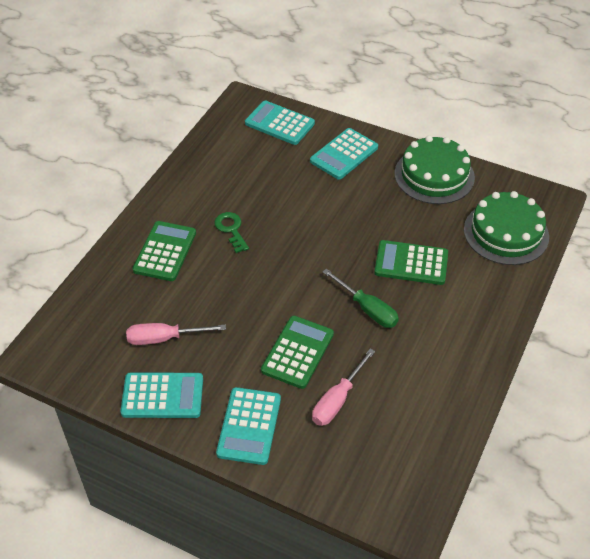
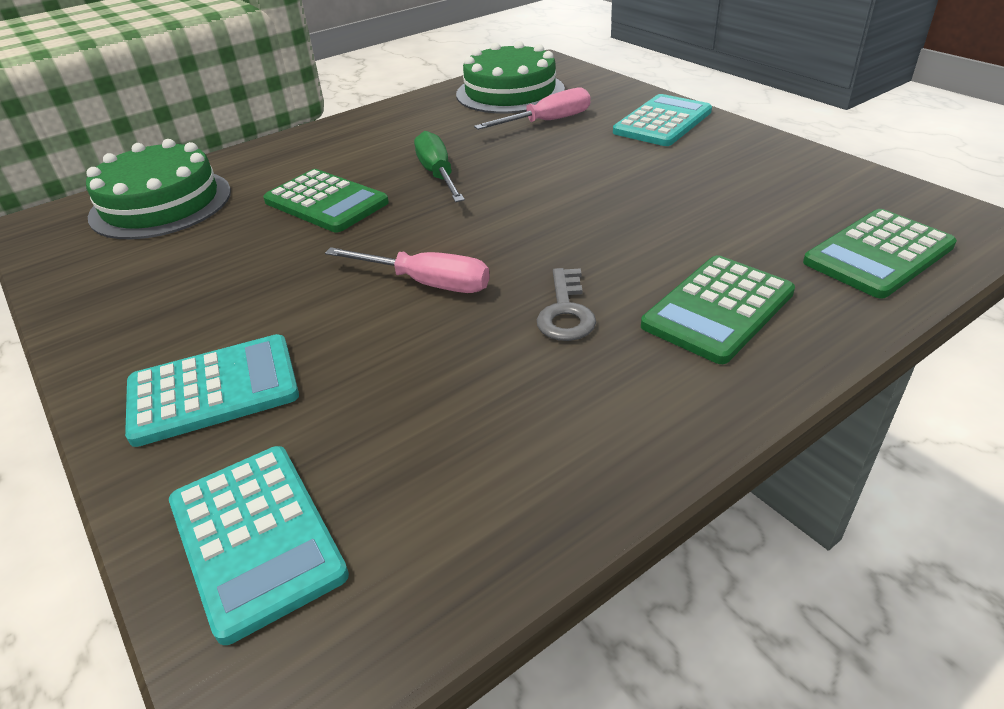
camera: 150 degrees left, 10 degrees down
turquoise calculator [120,372,203,418] -> none
pink screwdriver [126,323,226,345] -> pink screwdriver moved to [325,247,490,293]
green key [214,212,249,253] -> grey key [537,268,596,341]
green calculator [261,316,334,389] -> green calculator moved to [803,209,957,299]
green cake [395,135,475,204] -> green cake moved to [456,41,565,113]

